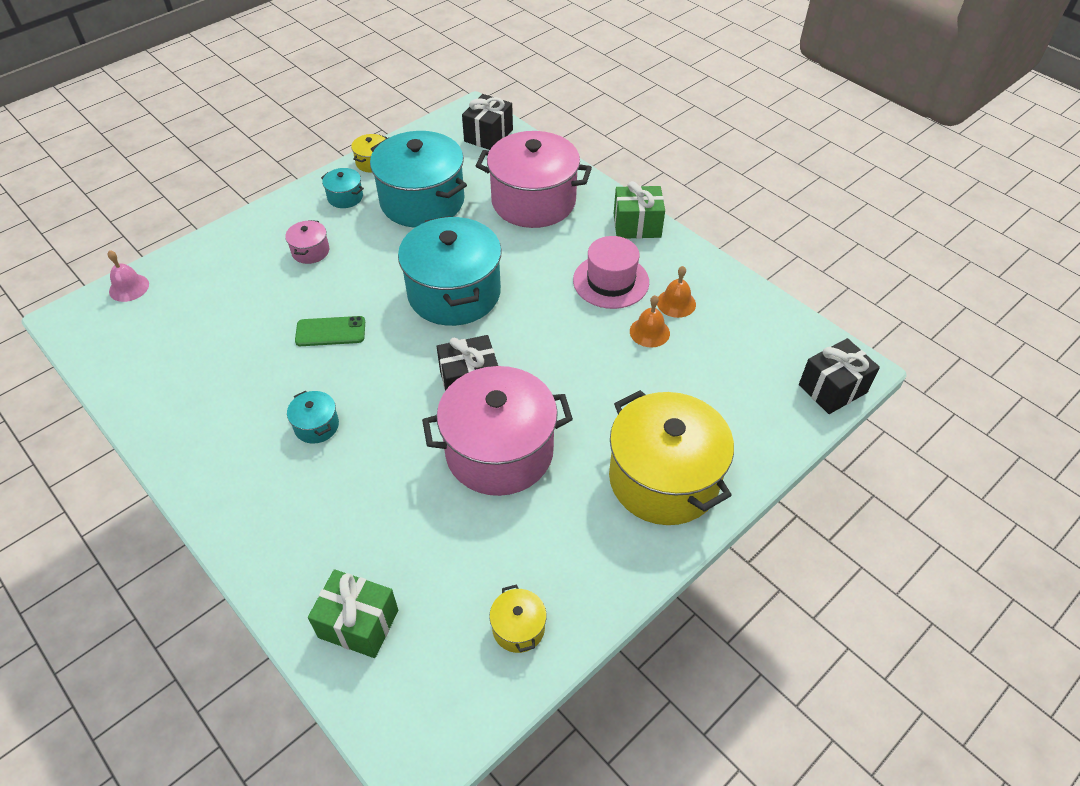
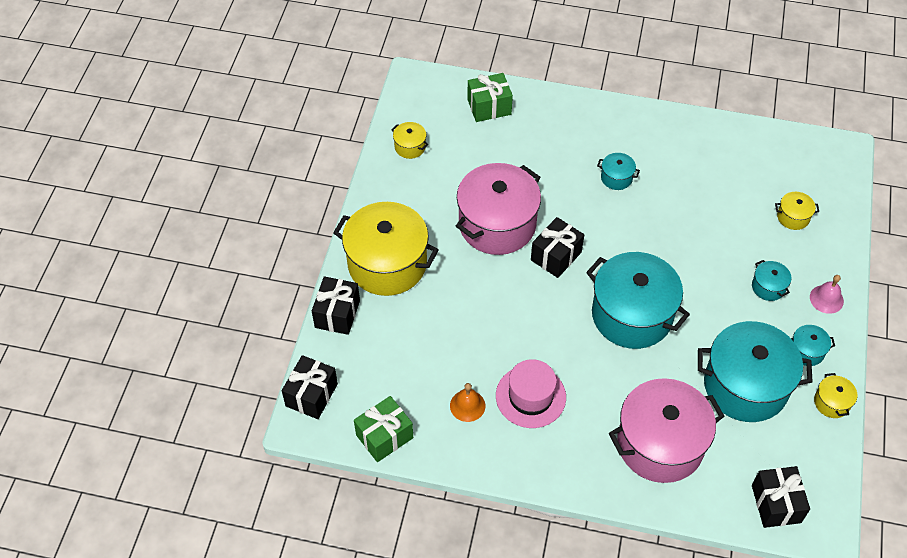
camera: 145 degrees right, 5 degrees up
pink bell [108,250,149,302] -> pink bell moved to [810,275,844,314]
pink pot [285,220,329,264] -> turquoise pot [752,260,791,301]
green phone [295,316,365,346] -> none
green gift [614,181,665,239] -> green gift moved to [354,396,413,462]
orange bell [630,295,670,347] -> none
none -> black gift [312,276,360,335]
none -> yellow pot [775,192,819,230]

